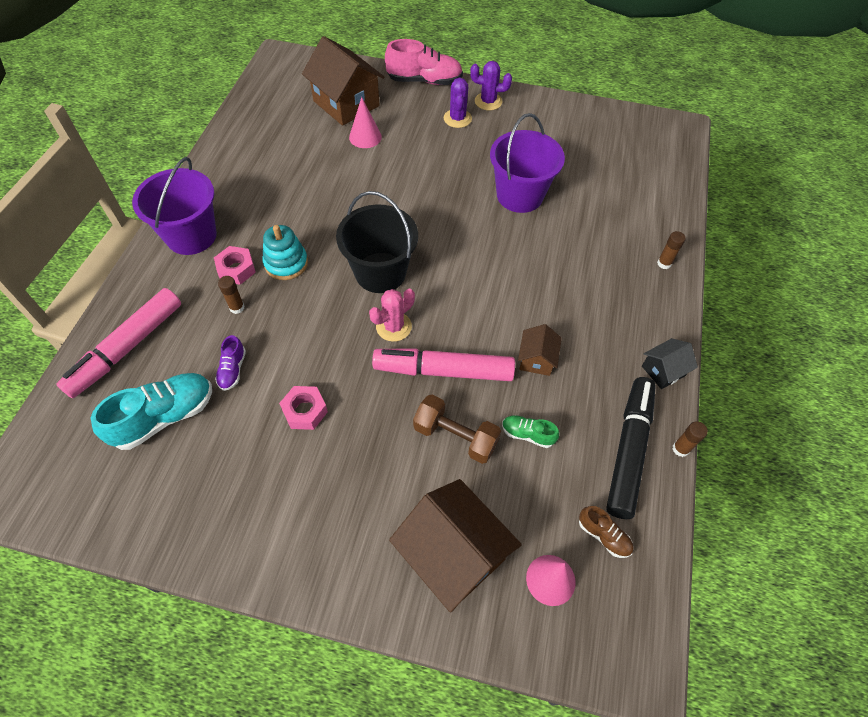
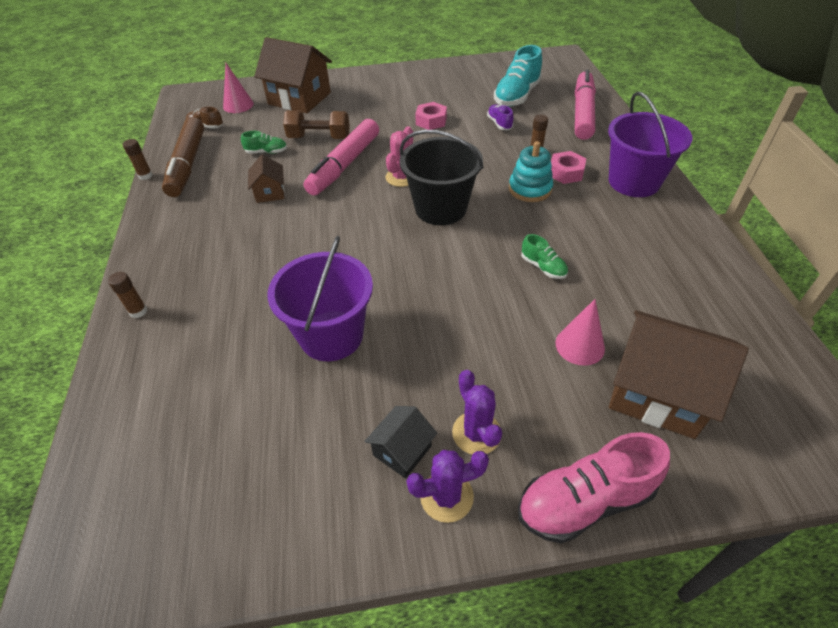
camera: 160 degrees right, 10 degrees down
pink marker [372,348,515,381] -> pink marker turned 135 degrees clockwise [304,119,379,195]
black marker [606,377,656,519] -> brown marker [162,117,204,197]
black house [642,338,698,389] -> black house moved to [364,406,437,478]
none -> green shoe [521,234,568,279]

